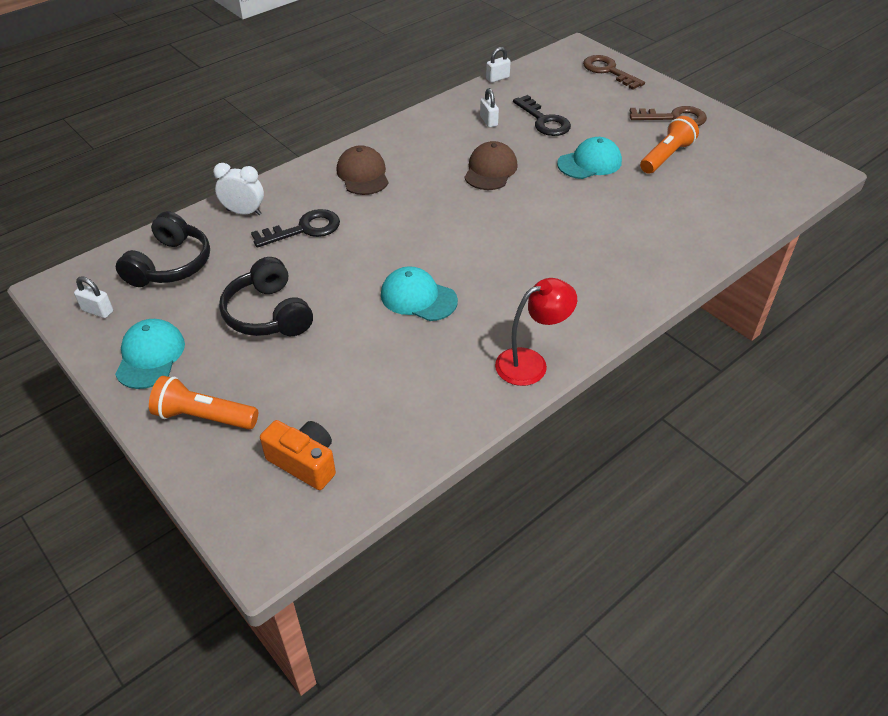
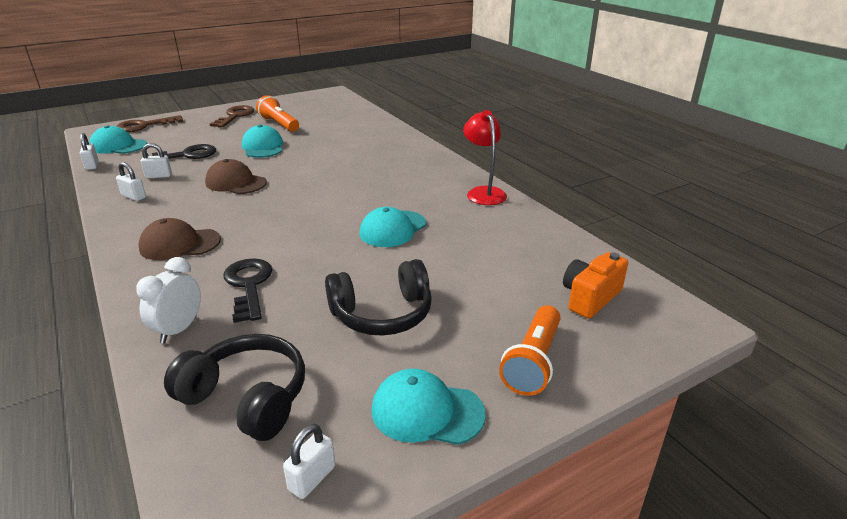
camera: 80 degrees left, 15 degrees down
none -> turquoise cap [89,125,147,154]
none -> white padlock [116,162,146,201]

